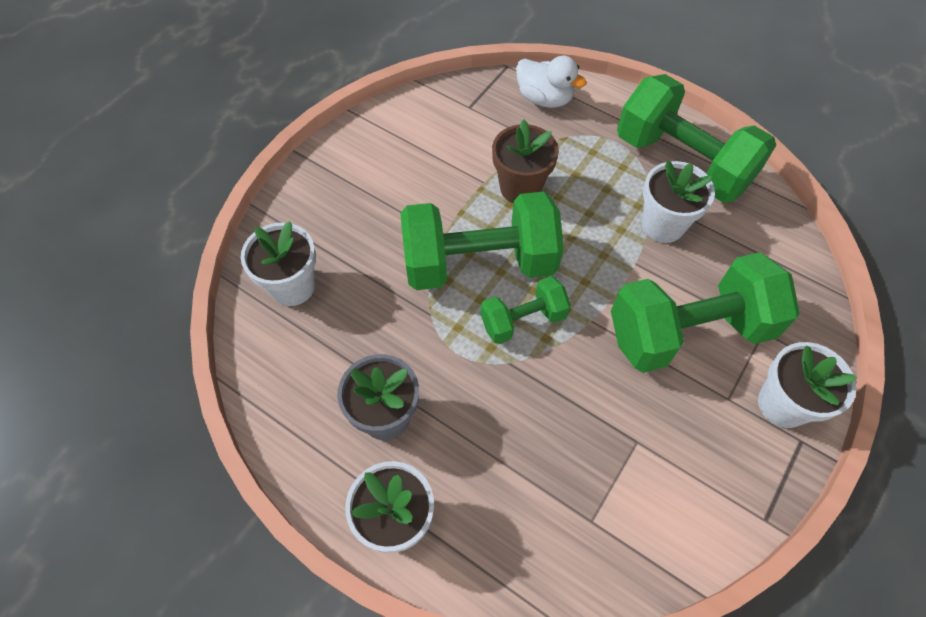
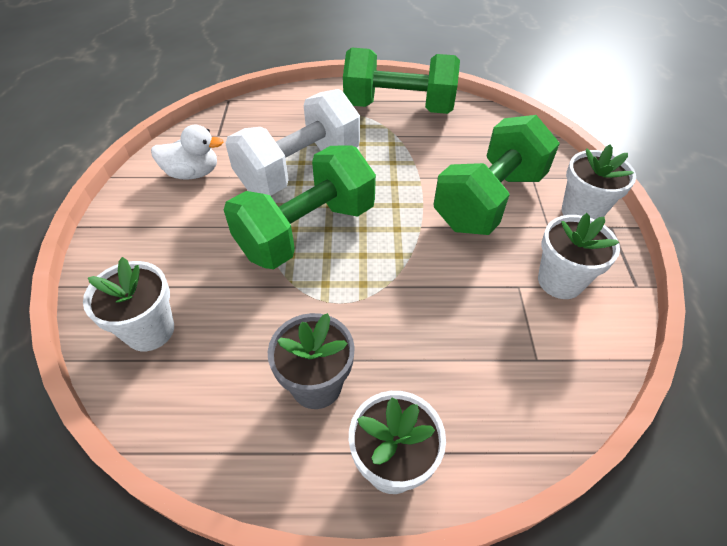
camera: 35 degrees left, 10 degrees down
green dumbbell [481,276,571,344] -> none
brown flower pot [492,120,559,204] -> white dumbbell [225,89,360,196]
white duck [516,56,587,108] -> white duck moved to [151,125,223,180]
white flower pot [642,161,715,243] -> white flower pot moved to [538,213,620,299]

